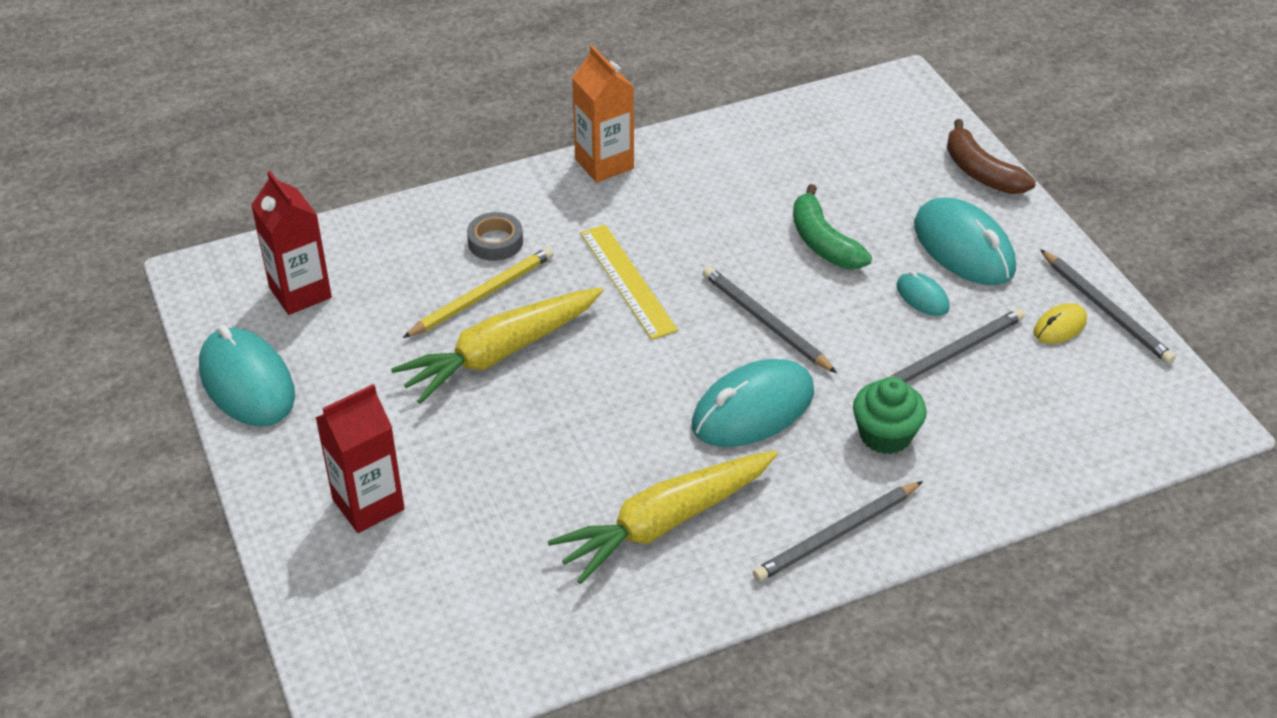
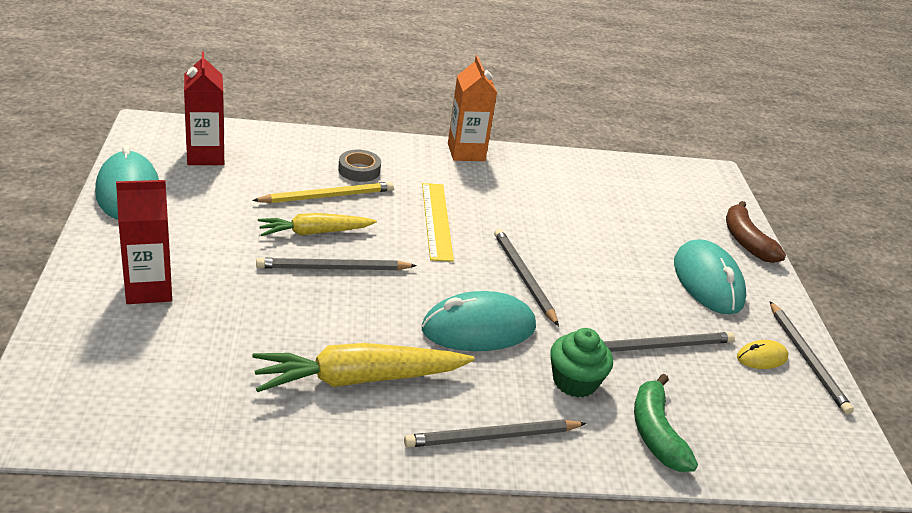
camera: 15 degrees right, 10 degrees down
yellow carrot [391,287,603,404] -> yellow carrot [258,213,377,236], size x0.64
green banana [793,184,872,269] -> green banana moved to [634,374,698,472]
turquoise mouse [896,271,950,316] -> none
none -> grey pencil [256,258,417,270]

